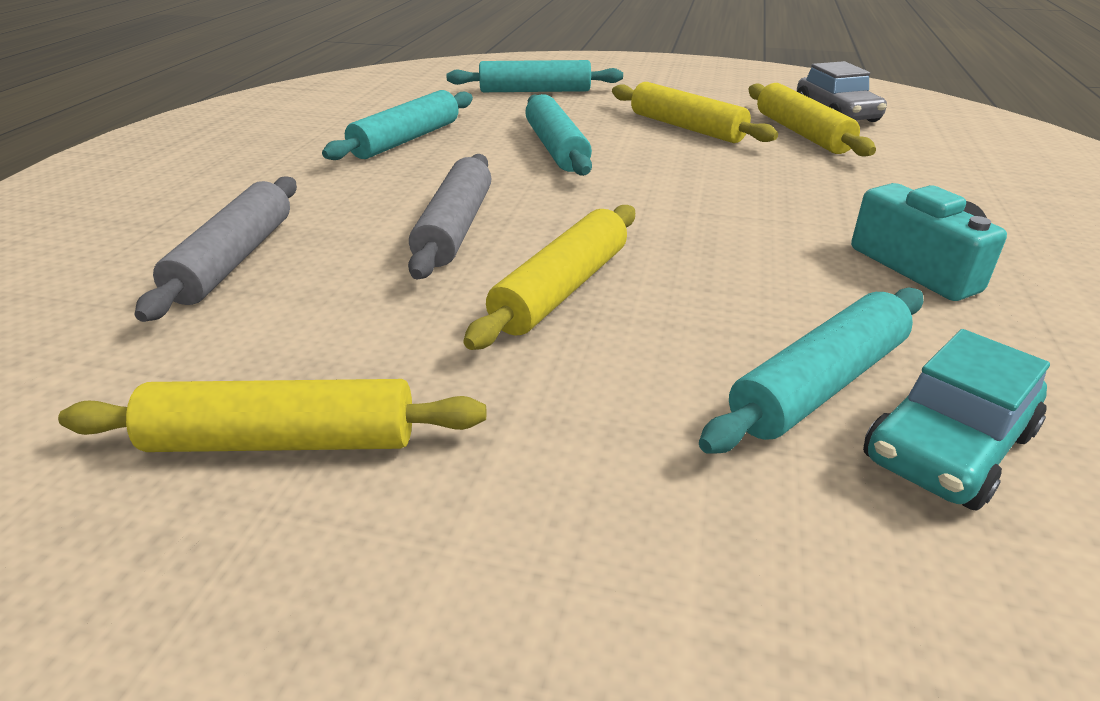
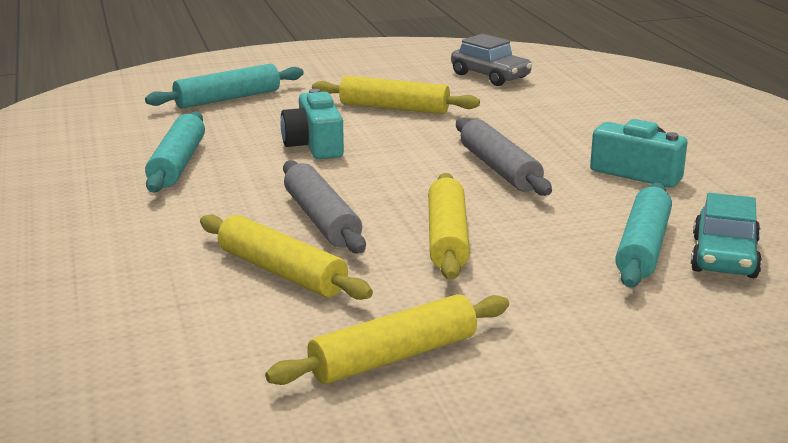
camera: 30 degrees left, 10 degrees down
grey rolling pin [135,176,297,322] -> grey rolling pin moved to [456,118,552,196]
turquoise rolling pin [525,94,592,176] -> turquoise camera [281,89,344,159]
yellow rolling pin [748,83,876,157] -> yellow rolling pin moved to [200,214,373,300]

